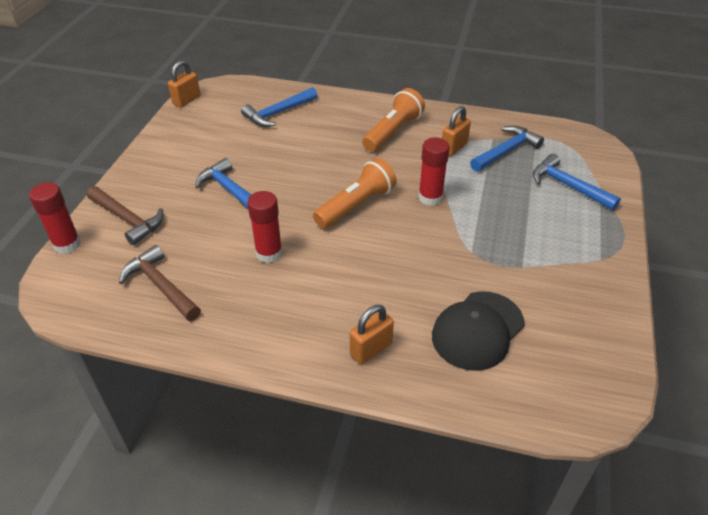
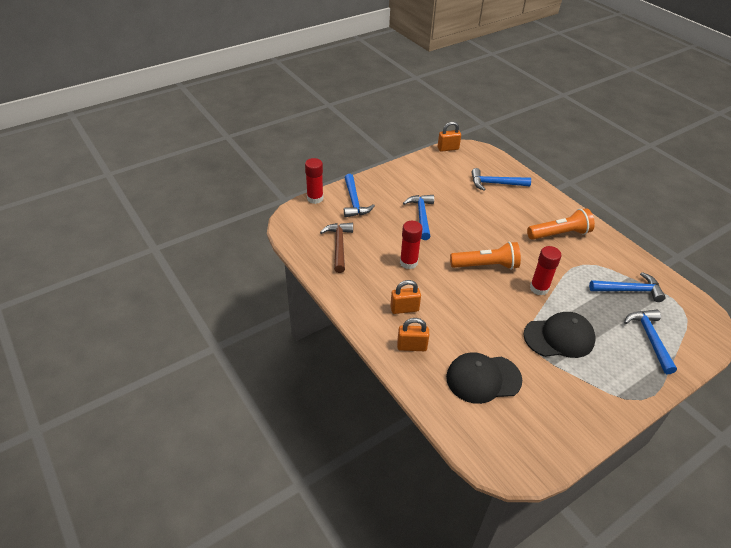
camera: 40 degrees right, 0 degrees up
brown hammer [87,186,164,245] -> blue hammer [344,174,375,217]
orange padlock [442,106,471,156] -> orange padlock moved to [390,280,421,314]
none -> black cap [524,312,595,358]

